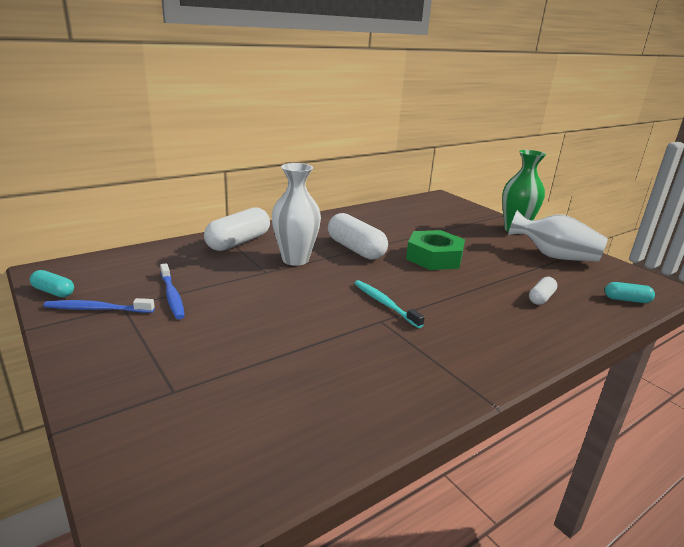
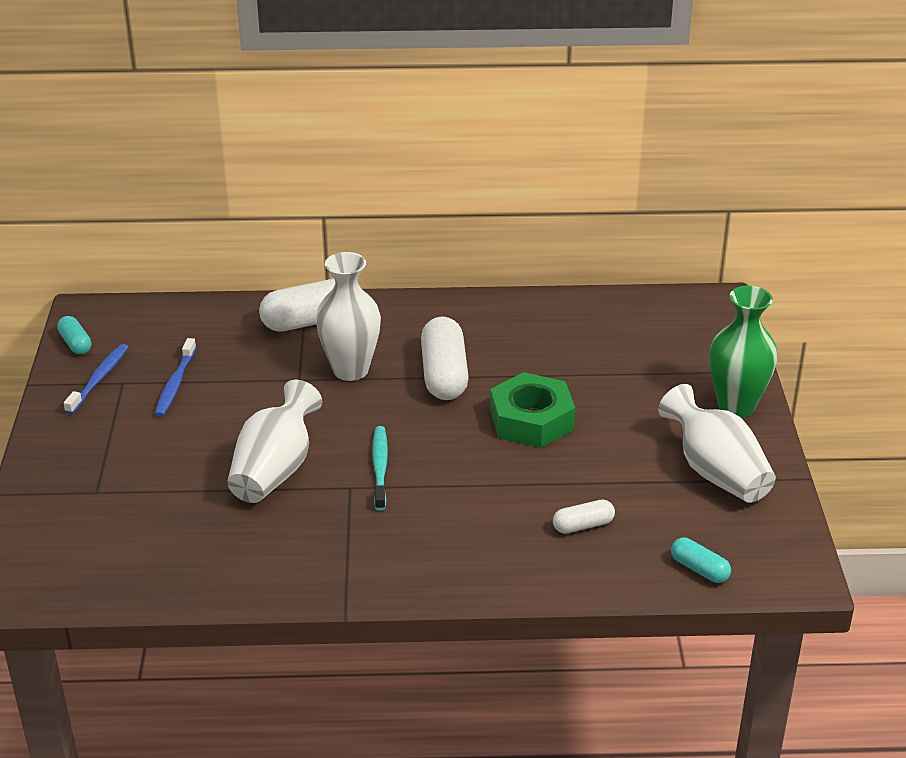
camera: 35 degrees right, 10 degrees up
blue toothbrush [44,298,155,313] -> blue toothbrush turned 75 degrees clockwise [64,344,128,414]
none -> white vase [227,380,322,503]

